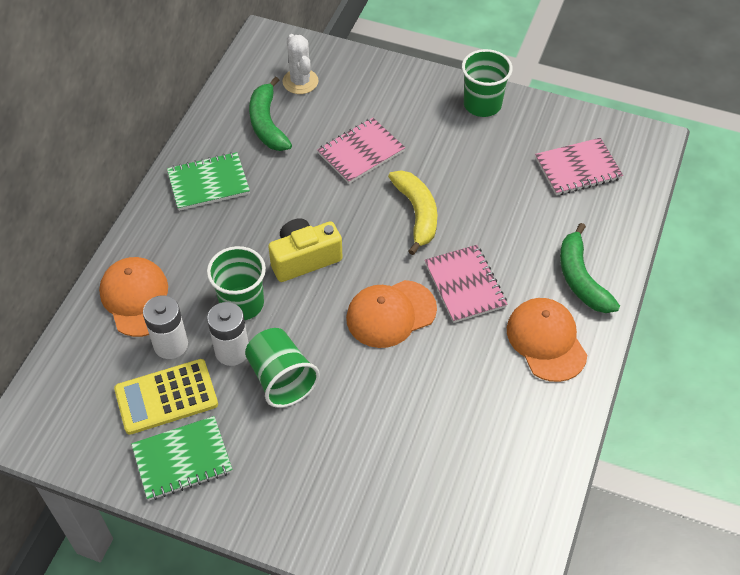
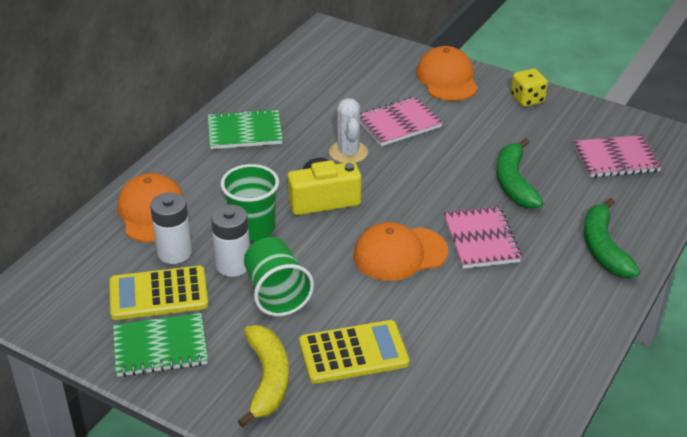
camera: 10 degrees right, 15 degrees down
green banana [249,77,292,151] -> green banana moved to [497,138,543,209]
white cactus [283,34,318,94] -> white cactus moved to [329,98,368,163]
yellow banana [388,170,437,255] -> yellow banana moved to [238,325,289,427]
green cup [462,49,513,117] -> yellow dice [511,69,548,107]
orange cap [507,298,587,382] -> orange cap moved to [416,46,478,101]
none -> yellow calculator [299,320,409,384]

